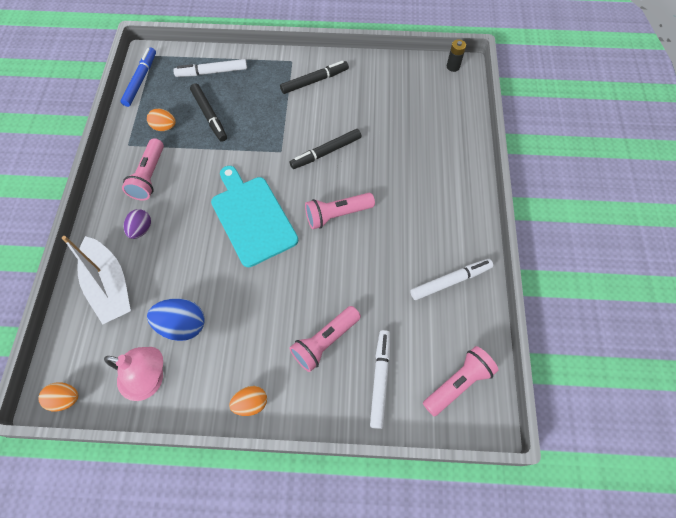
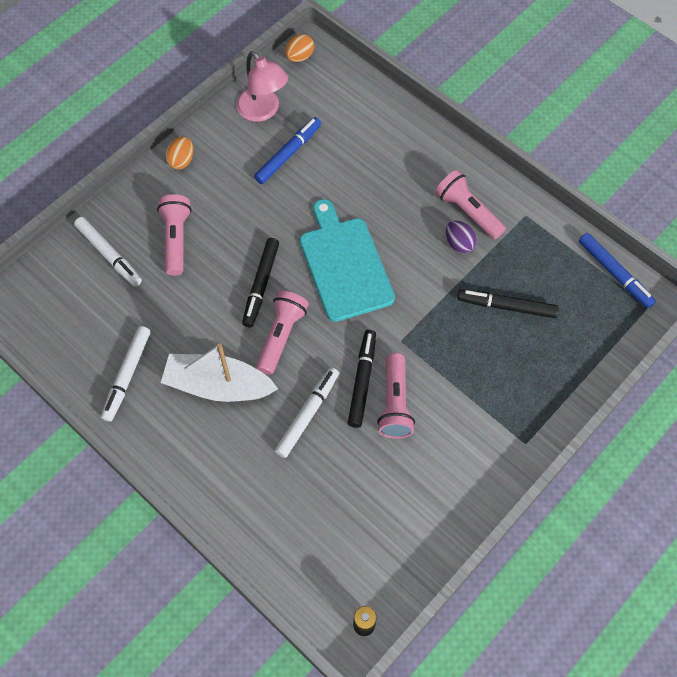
camera: 130 degrees right, 0 degrees up
white boat [62,236,131,325] -> white boat moved to [161,343,278,402]
pink lamp [104,347,163,401] -> pink lamp turned 90 degrees counterclockwise [236,51,288,122]
purple egg [124,209,151,239] -> purple egg moved to [446,221,477,254]
orange egg [147,109,176,131] -> none
blue egg [147,298,205,341] -> blue marker [254,117,321,184]
white marker [173,59,247,77] -> white marker moved to [275,367,339,458]
turquoise cutting board [211,166,298,267] -> turquoise cutting board turned 120 degrees counterclockwise [300,199,395,322]
black marker [280,61,349,94] -> black marker moved to [242,238,279,327]
pink flashlight [423,346,498,416] -> pink flashlight moved to [377,353,415,439]

